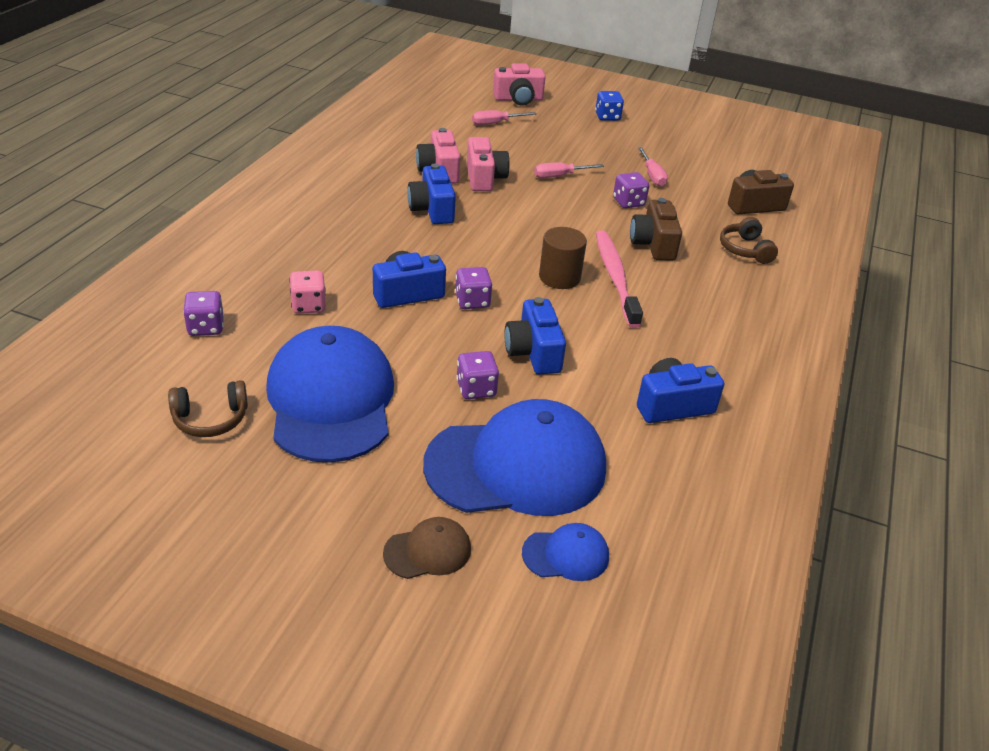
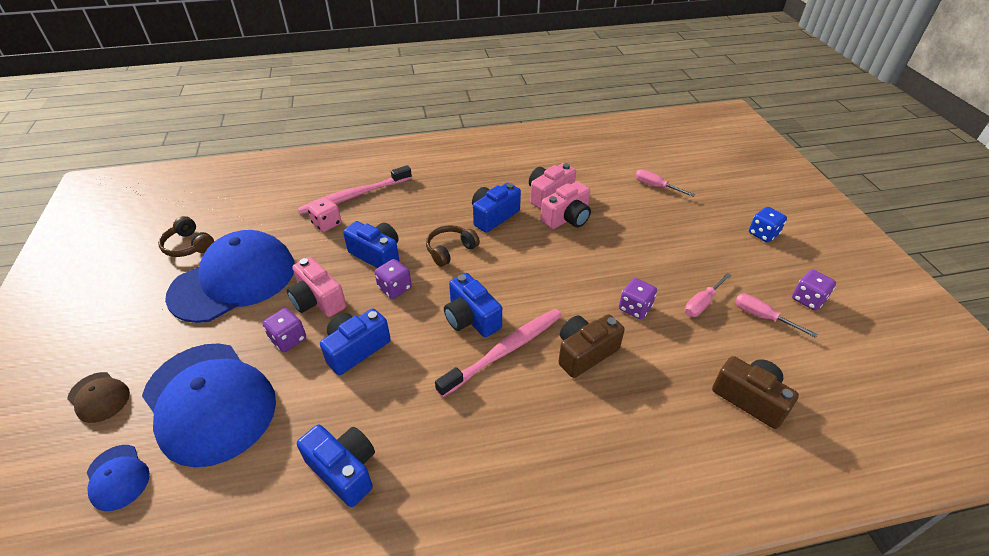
camera: 60 degrees right, 5 degrees up
purple dice [183,291,224,336] -> purple dice moved to [792,270,836,311]
pink camera [493,63,546,106] -> pink camera moved to [287,257,346,317]
pink screwdriver [534,162,604,178] -> pink screwdriver moved to [735,294,817,338]
brown cylinder [539,227,587,289] -> blue camera [444,273,502,337]
brown headphones [720,217,778,264] -> brown headphones moved to [426,225,480,267]
none -> pink toothbrush [297,165,412,215]

